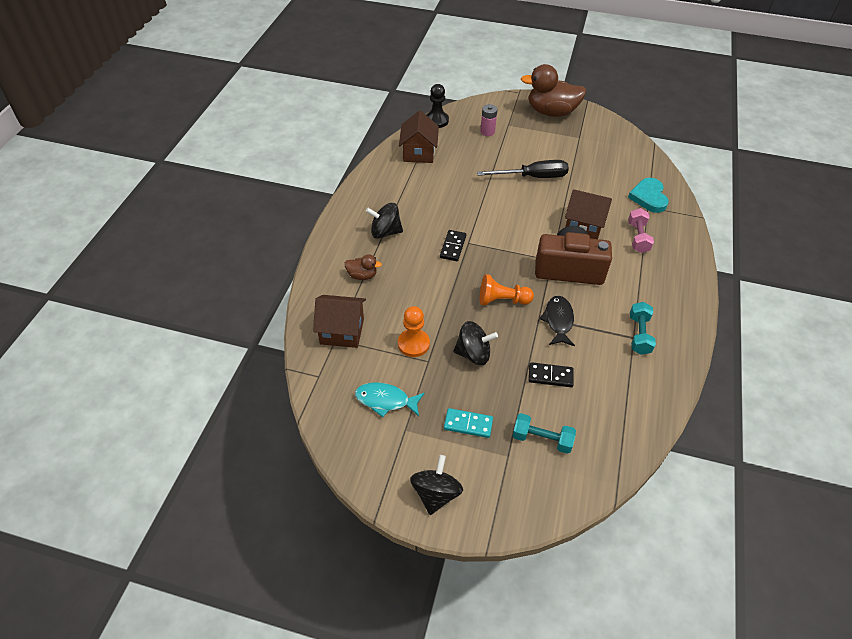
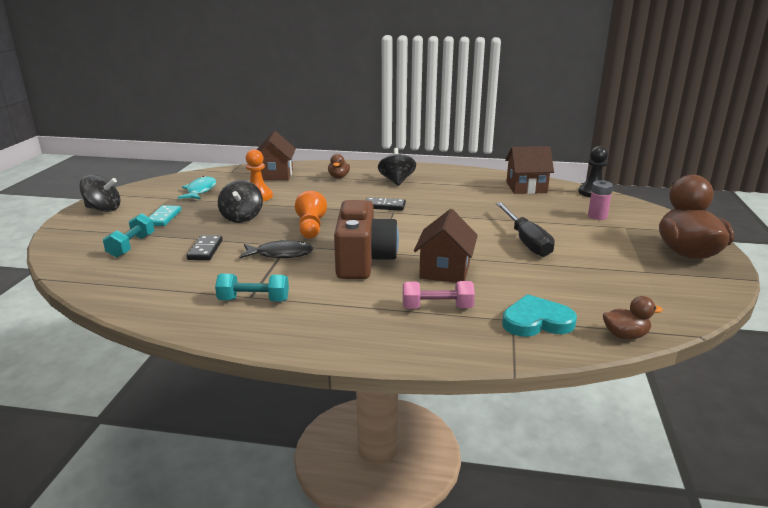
camera: 85 degrees right, 25 degrees down
none -> brown duck [603,296,663,339]

